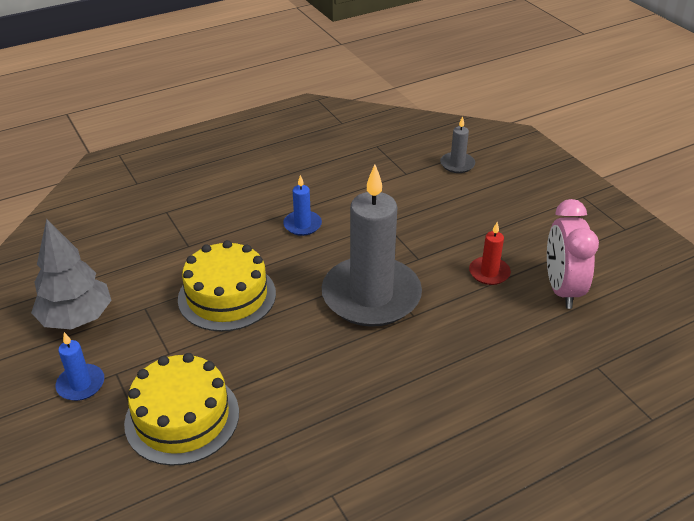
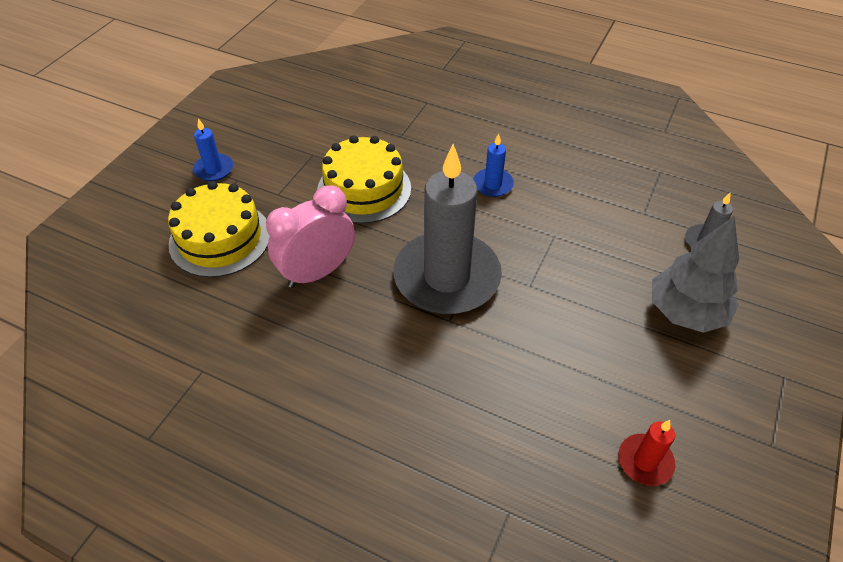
camera: 55 degrees right, 10 degrees up
grey tree [31,219,112,329] -> grey tree moved to [652,216,739,333]
red candle [469,222,511,285] -> red candle moved to [618,420,675,486]
pink clock [547,199,599,309] -> pink clock moved to [266,185,355,288]

